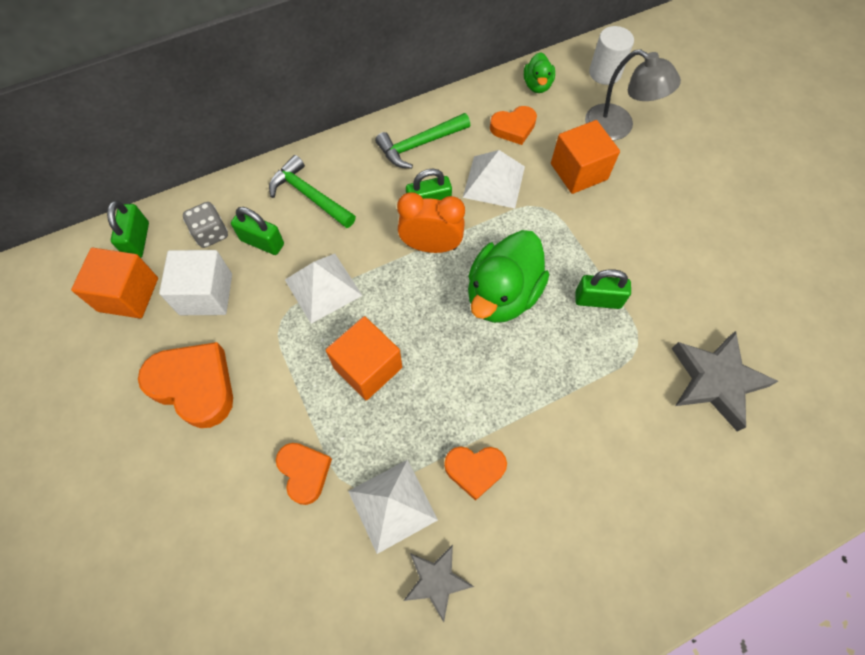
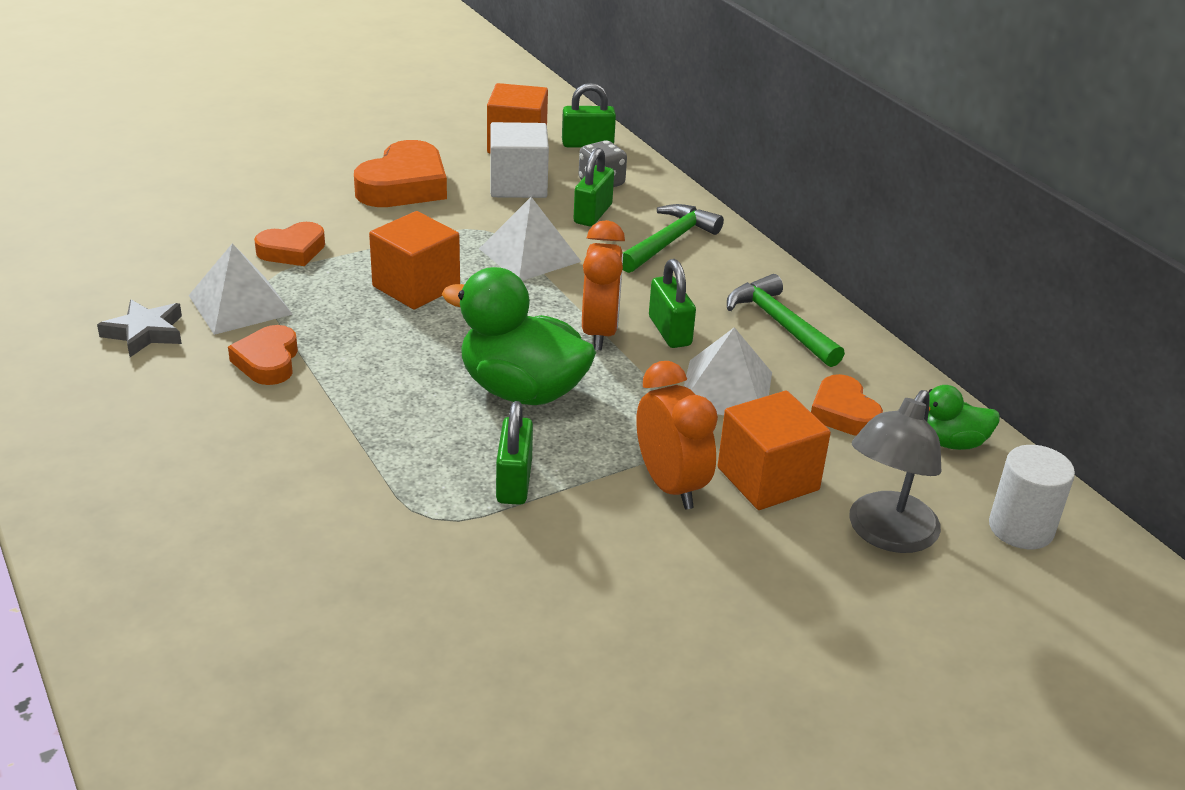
camera: 85 degrees right, 30 degrees down
grey star [672,331,778,432] -> none
none -> orange clock [636,361,718,509]

